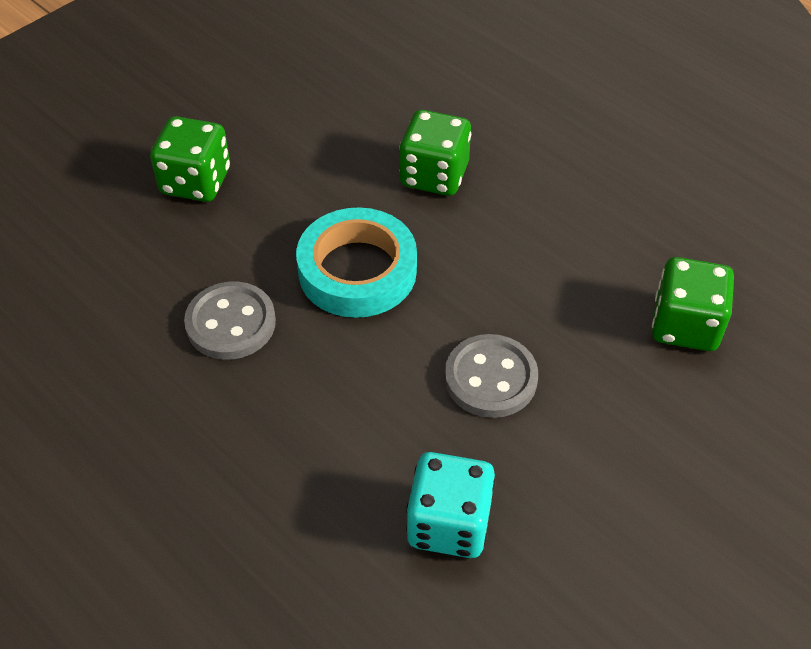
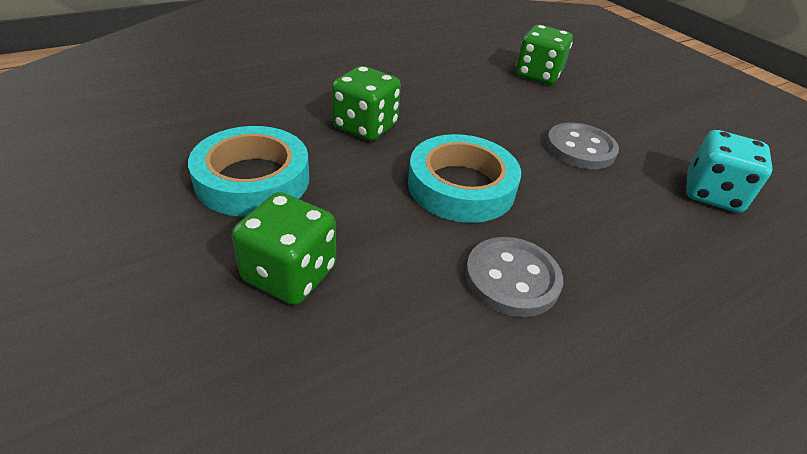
camera: 80 degrees left, 10 degrees down
none -> turquoise tape [188,126,309,217]

